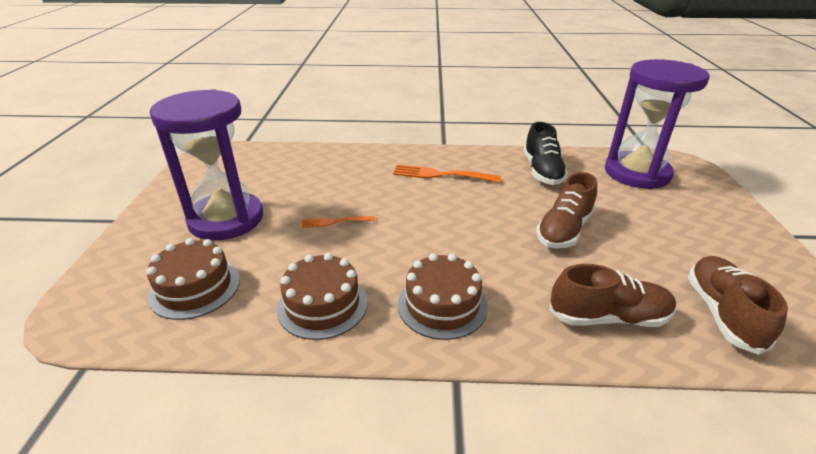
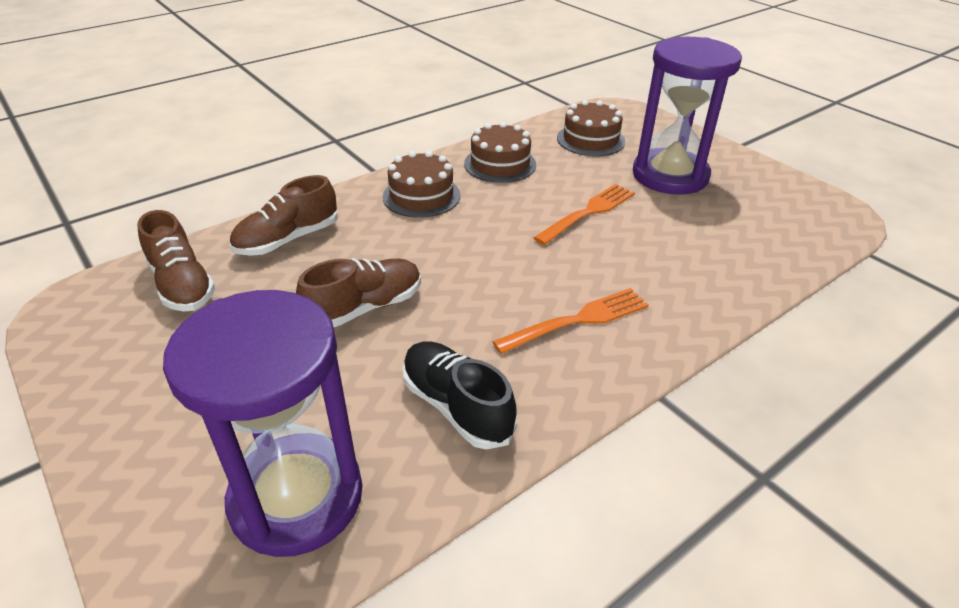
camera: 140 degrees right, 5 degrees up
orange fork [302,216,375,228] -> orange fork [534,184,635,245], size x1.70
brown shoe [536,172,597,248] -> brown shoe turned 60 degrees clockwise [296,258,421,328]

